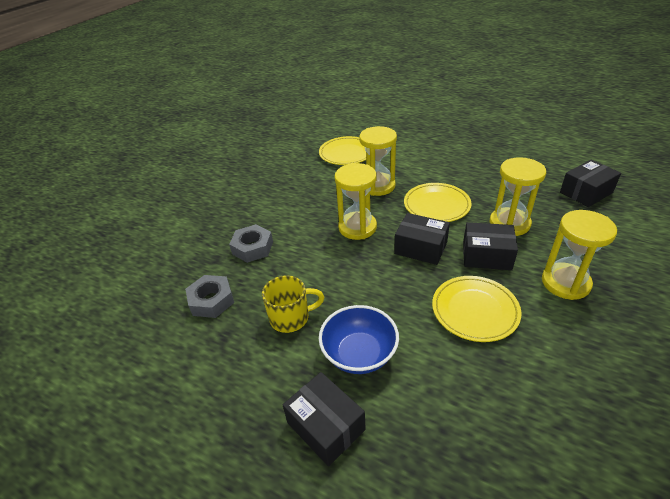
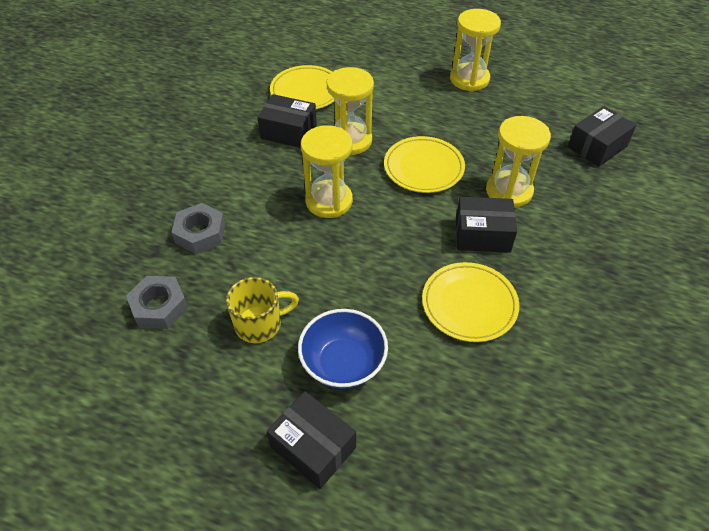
camera: 10 degrees left, 10 degrees up
black box [394,213,450,265] -> black box moved to [257,94,317,148]
yellow hourglass [542,210,617,300] -> yellow hourglass moved to [450,9,501,91]

